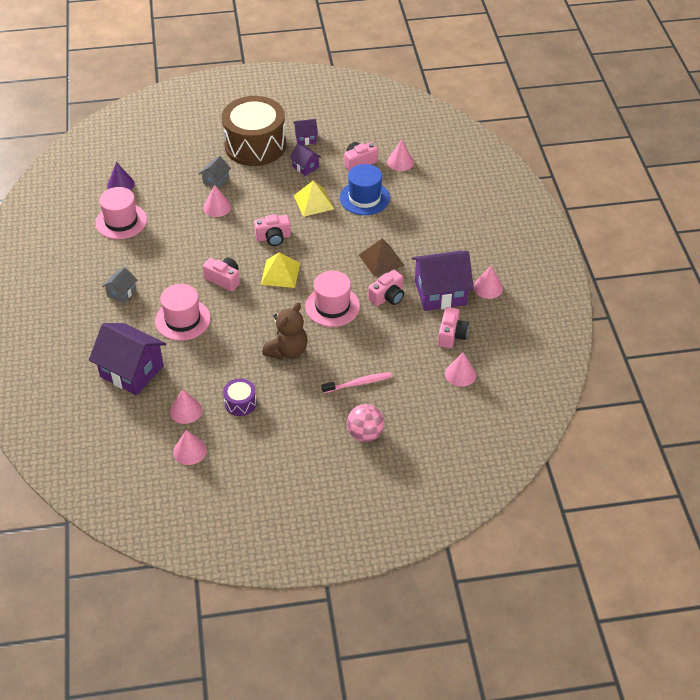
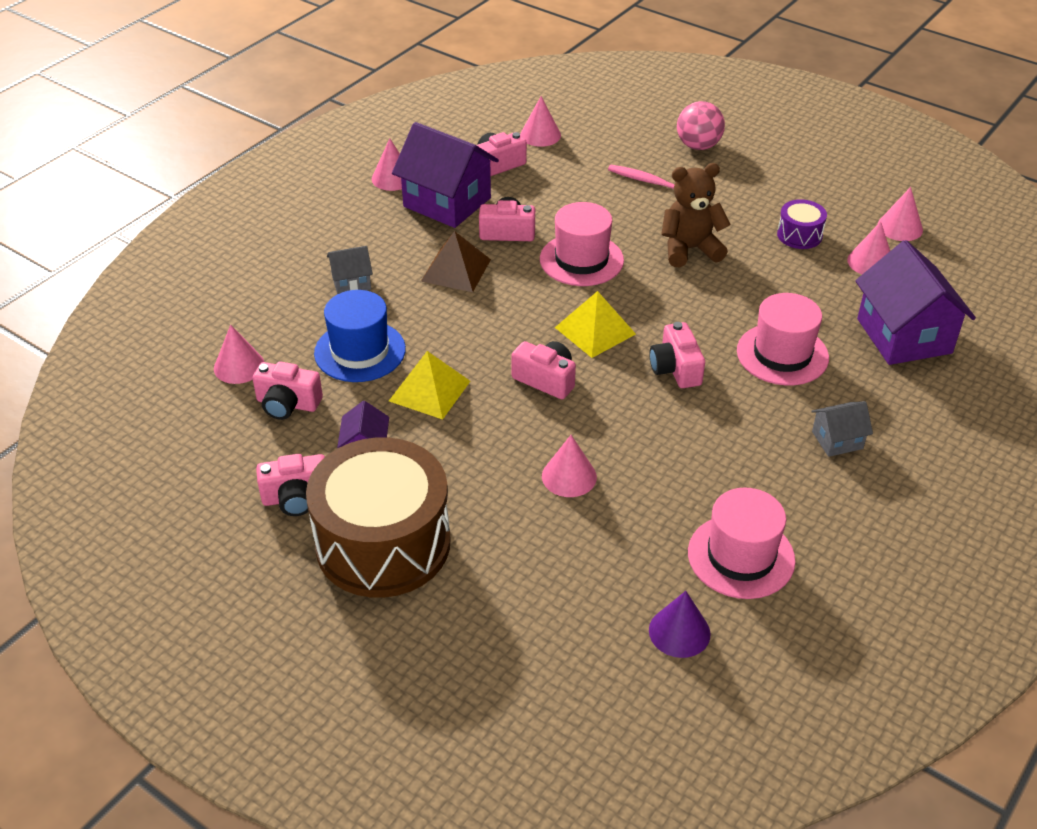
camera: 135 degrees left, 5 degrees down
grey house [199,156,231,189] -> grey house moved to [327,246,373,294]
purple house [293,119,318,145] -> pink camera [256,454,325,516]

